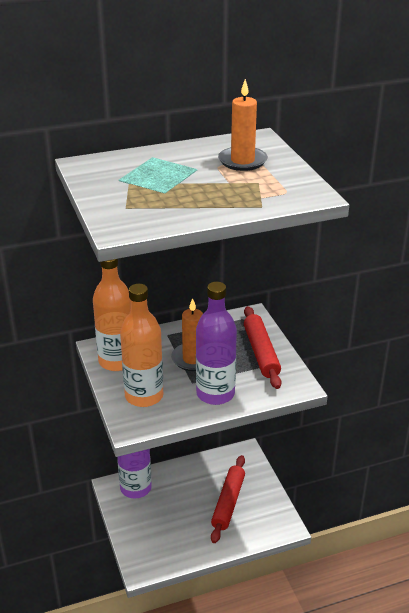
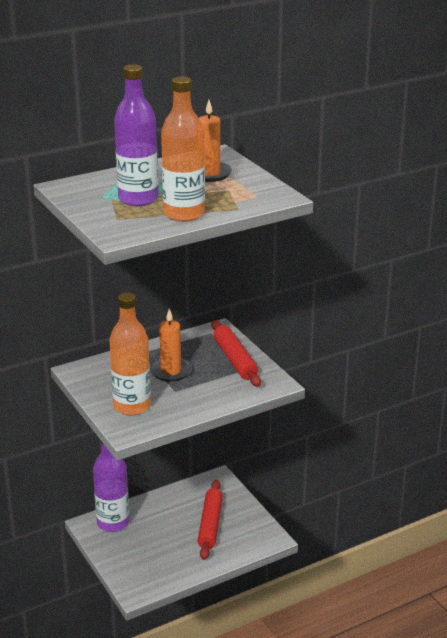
camera: 10 degrees left, 5 degrees down
orange bottle [93,259,131,371] -> orange bottle moved to [161,76,205,222]
purple bottle [196,282,237,405] -> purple bottle moved to [114,64,158,206]

